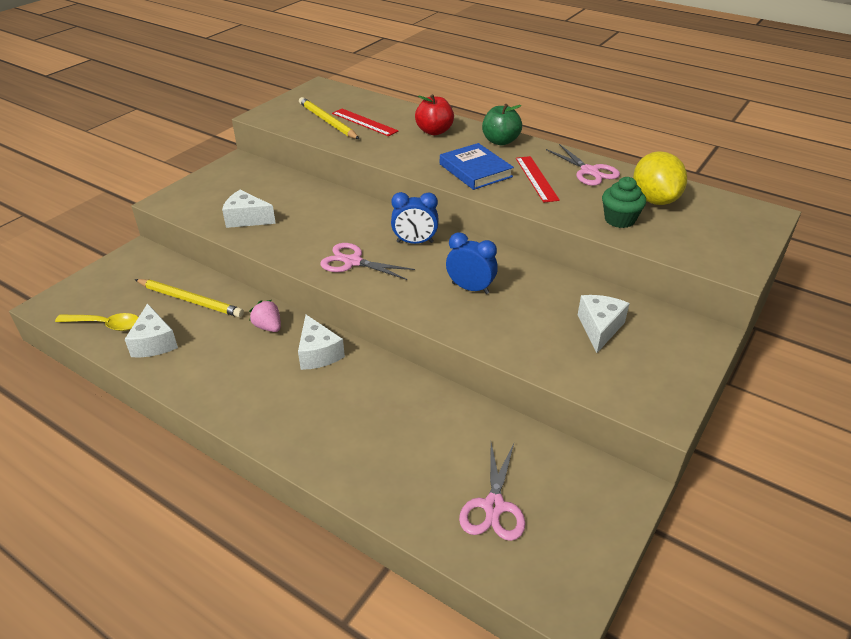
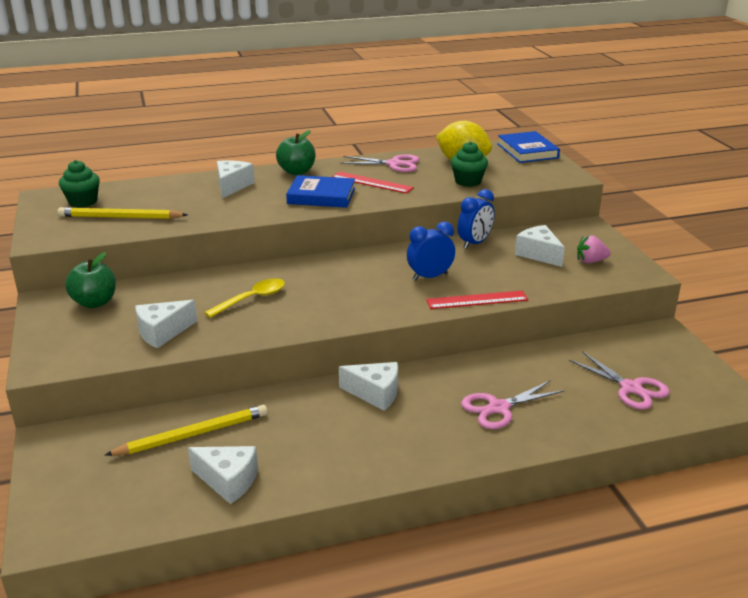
camera: 50 degrees left, 10 degrees down
yellow spoon [55,313,138,331] -> yellow spoon moved to [204,278,285,318]
pink strawberry [249,300,281,332] -> pink strawberry moved to [577,235,611,263]
pink scissors [320,243,415,280] -> pink scissors moved to [461,380,564,429]
red ruler [332,109,398,136] -> red ruler moved to [426,291,528,309]
blue clock [391,192,438,244] -> blue clock moved to [458,189,495,249]
red apple [415,94,454,135] -> white cheese [217,160,255,198]
none -> green cupcake [59,160,100,207]
none -> green apple [65,252,116,308]
none -> blue book [497,131,560,163]

